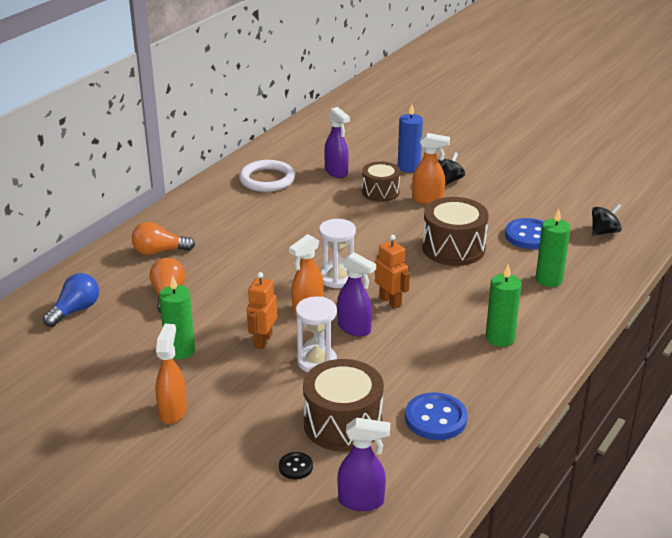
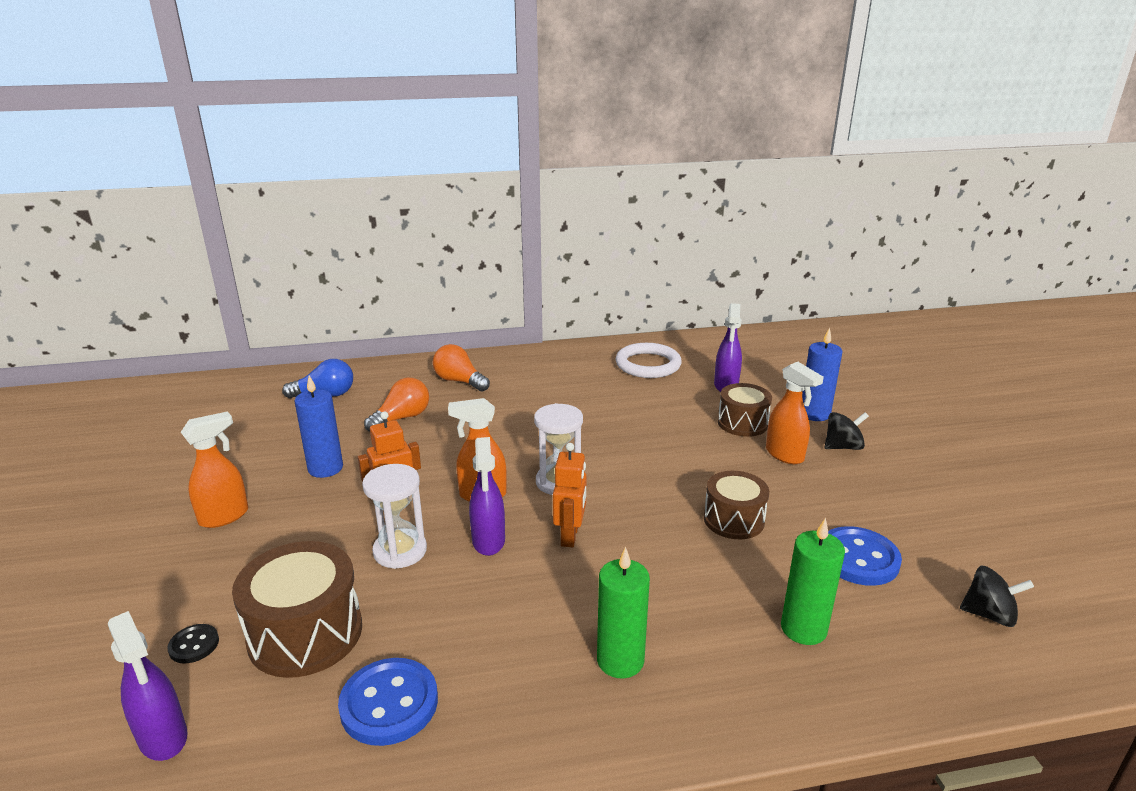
camera: 45 degrees right, 5 degrees down
green candle [159,275,195,359] -> blue candle [294,375,343,478]
brown drum [422,197,489,266] -> brown drum [704,471,769,539], size x0.65

